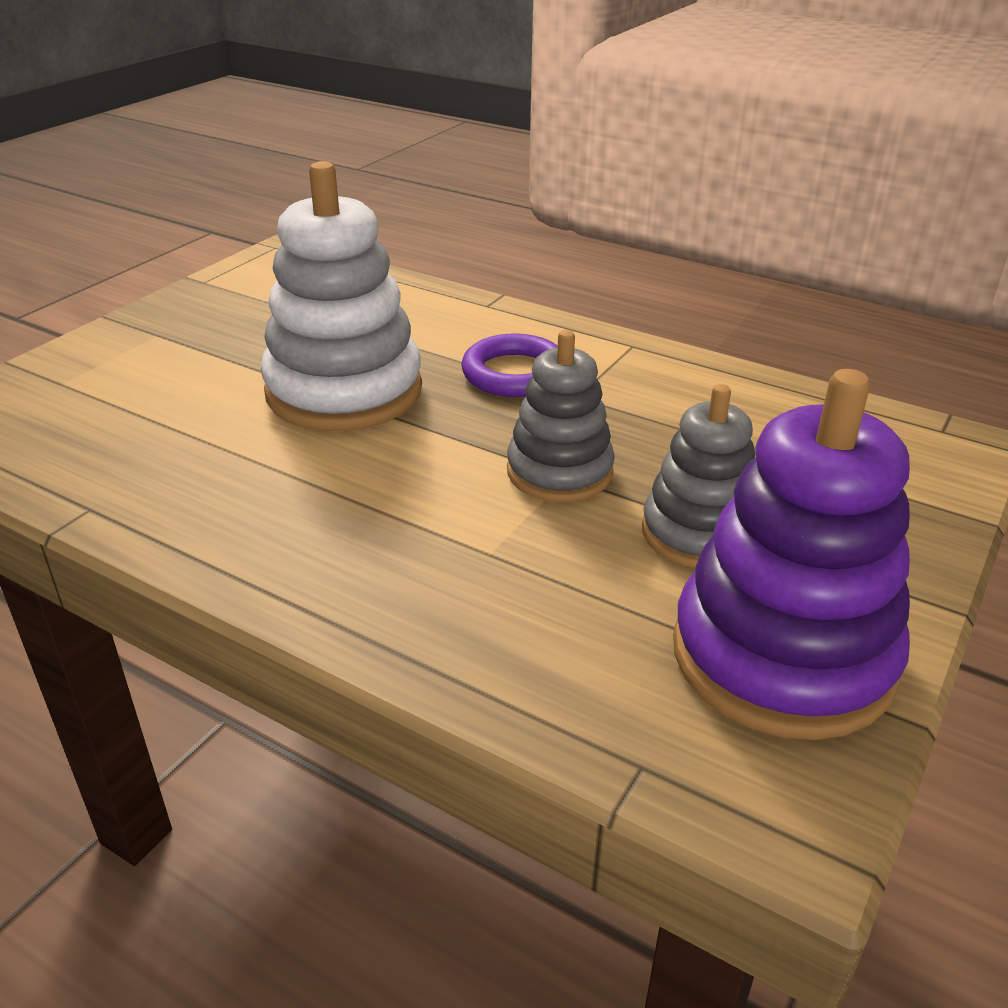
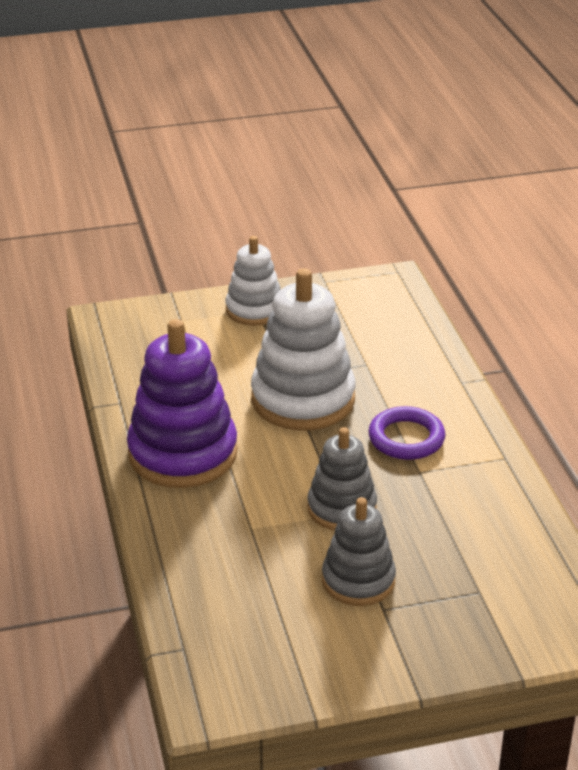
camera: 45 degrees right, 0 degrees up
purple stacking toy [673,369,910,740] -> purple stacking toy moved to [127,319,238,488]
none -> white stacking toy [225,236,281,326]

